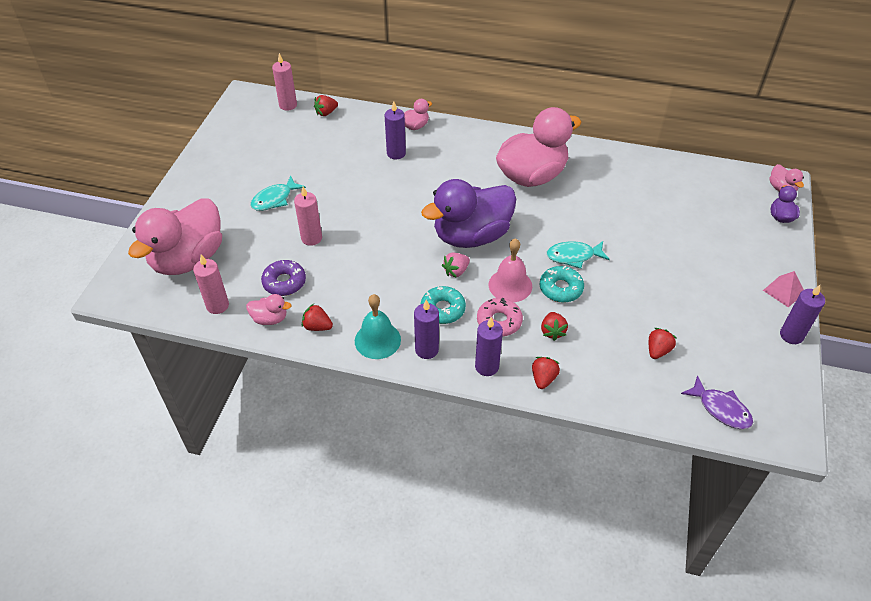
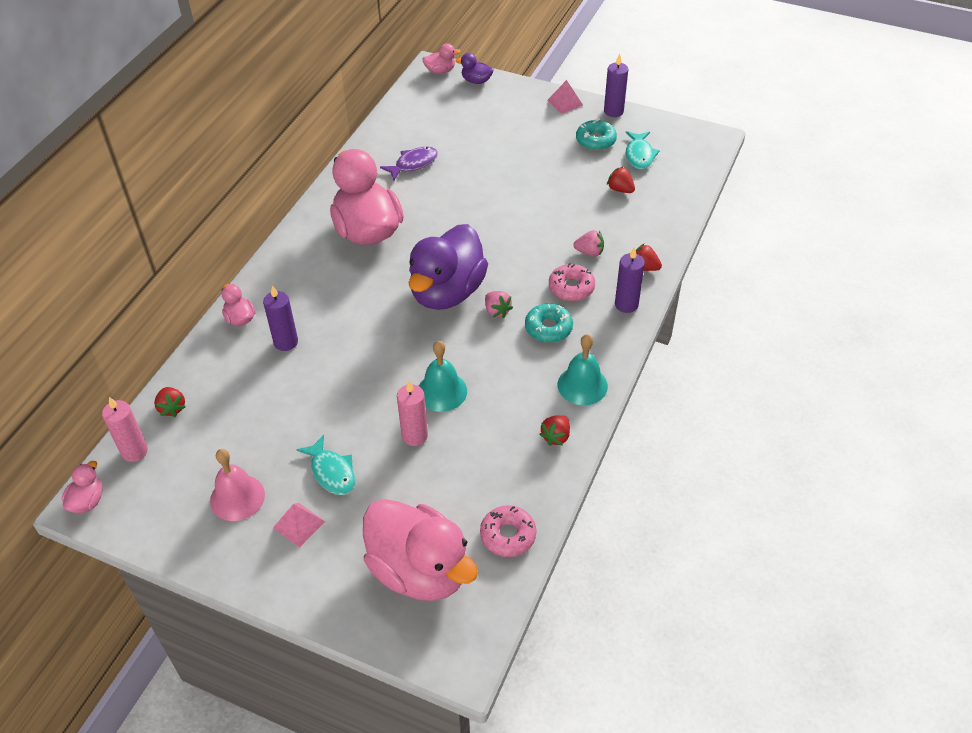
camera: 80 degrees left, 0 degrees up
pink candle [193,255,229,314] -> pink donut [480,505,536,557]
pink duck [246,294,291,325] -> pink duck moved to [62,461,103,513]
purple donut [261,260,306,296] -> none
purple candle [414,300,439,359] -> none
purple duck [421,179,516,248] -> purple duck turned 45 degrees clockwise [408,224,488,310]
pink bell [489,238,532,302] -> pink bell moved to [210,449,265,521]
turquoise donut [540,266,584,303] -> turquoise donut moved to [576,119,617,151]
red strawberry [541,312,568,341] -> pink strawberry [573,230,604,256]
turquoise fish [547,241,610,269] -> turquoise fish moved to [626,131,660,170]
purple fish [681,375,753,429] -> purple fish moved to [380,146,438,180]
none -> pink pyramid [273,503,325,548]
none -> turquoise bell [419,341,467,412]

